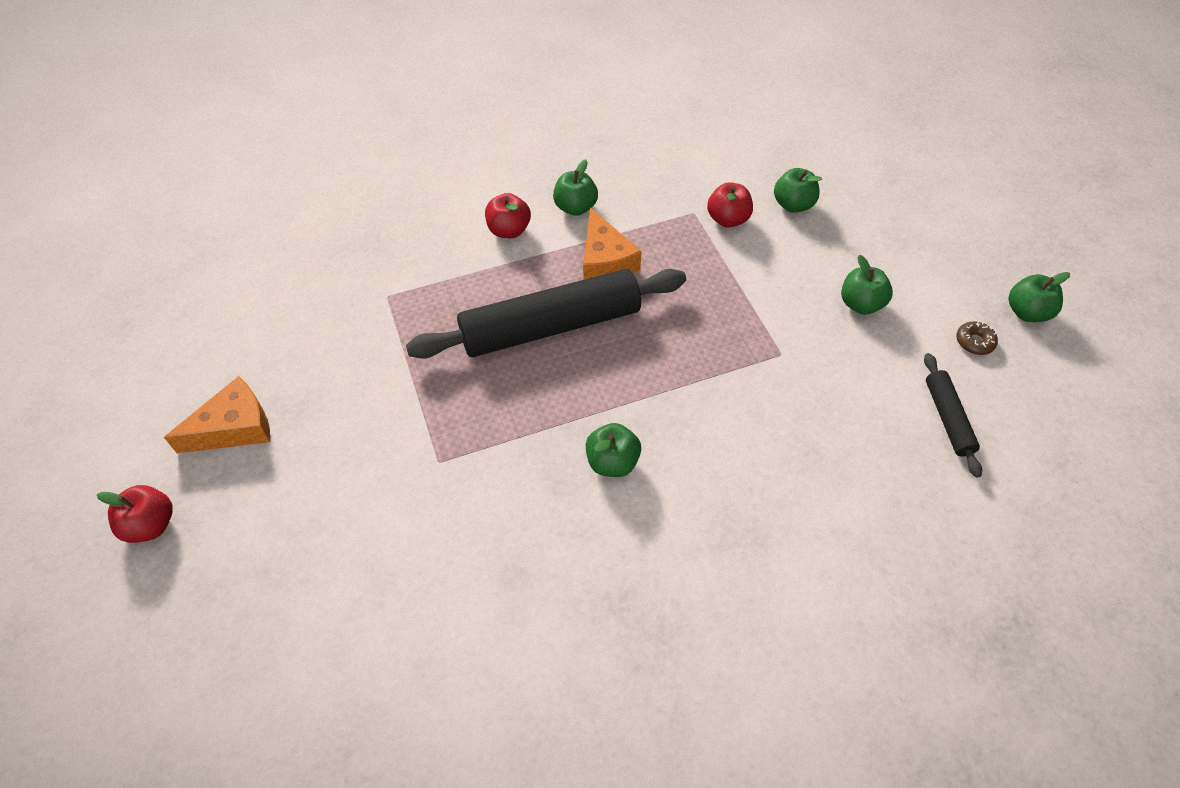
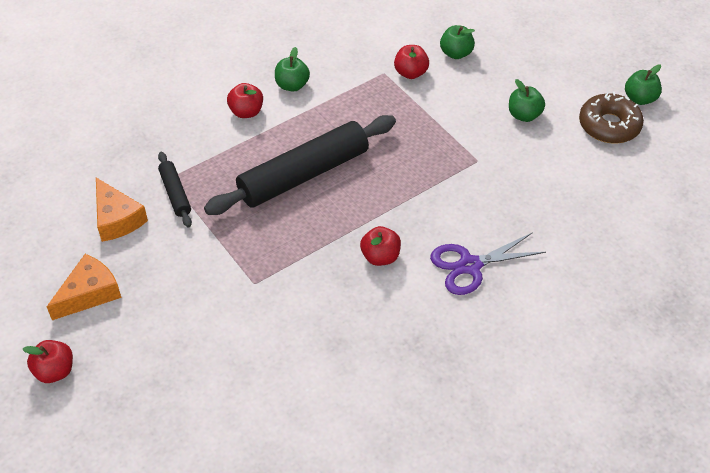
camera: 15 degrees left, 5 degrees down
orange cheese [583,207,642,280] -> orange cheese moved to [96,178,148,242]
green apple [586,423,641,477] -> red apple [360,226,401,266]
black rolling pin [924,353,982,478] -> black rolling pin moved to [158,152,192,227]
brown donut [956,321,998,355] -> brown donut [579,92,644,143], size x2.19
none -> purple scissors [430,232,546,295]

